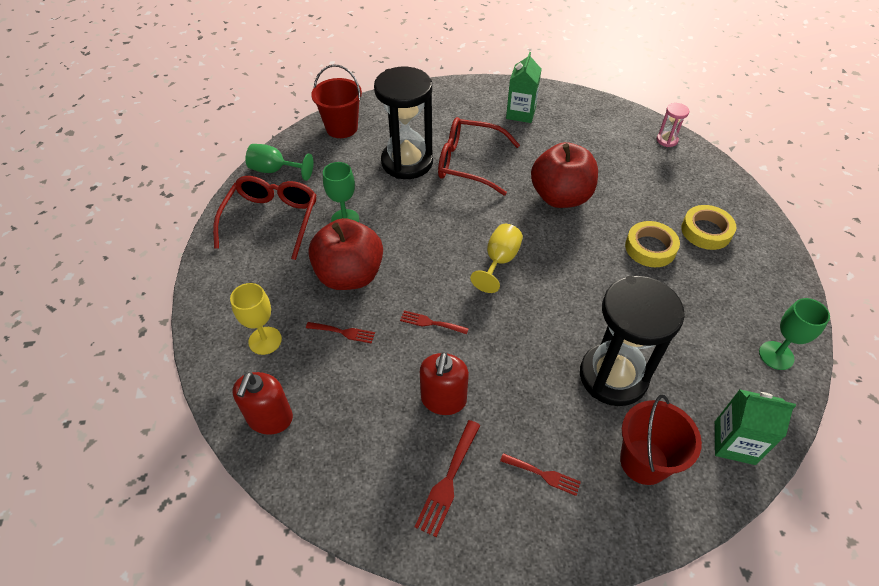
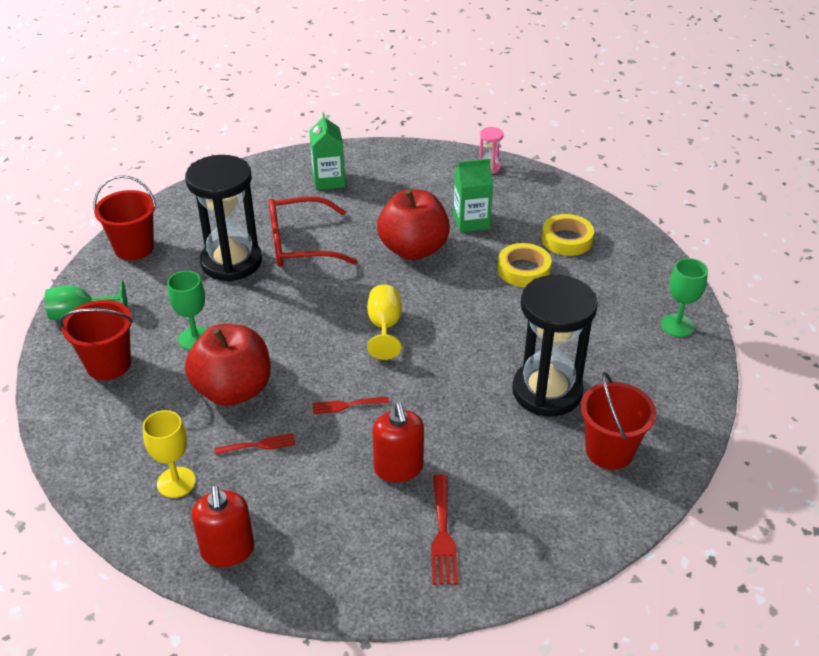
camera: 25 degrees left, 10 degrees down
red glasses [213,176,316,260] -> red bucket [60,300,133,380]
red fork [500,453,581,496] -> none
green carton [715,389,796,465] -> green carton moved to [453,158,493,232]

